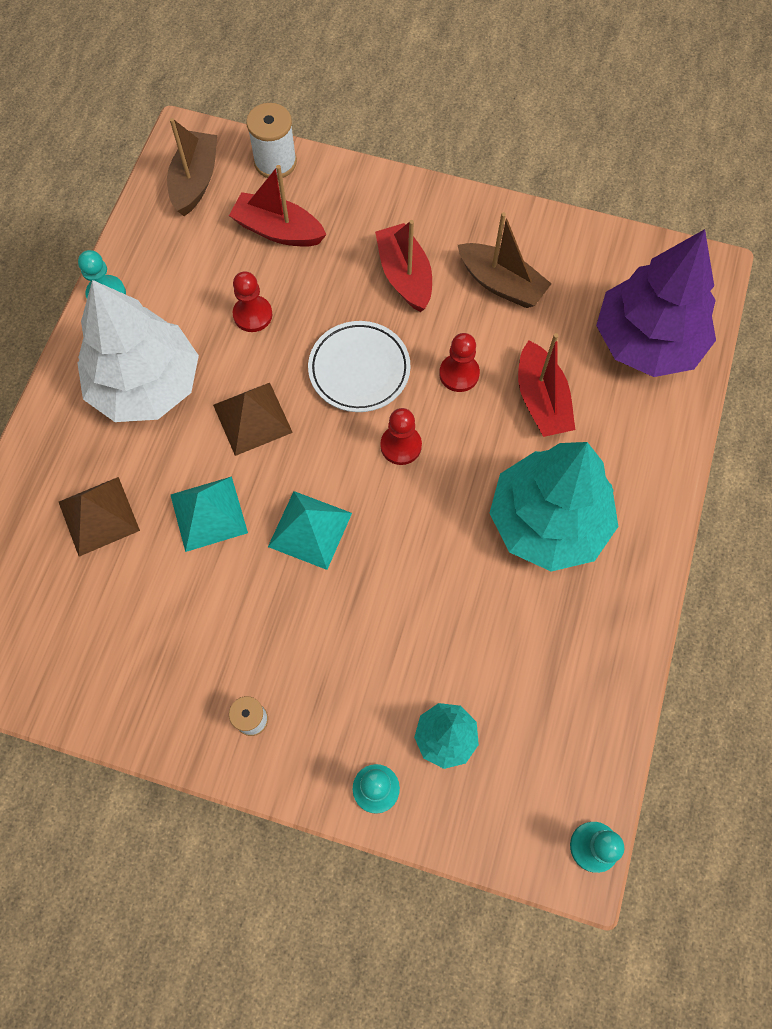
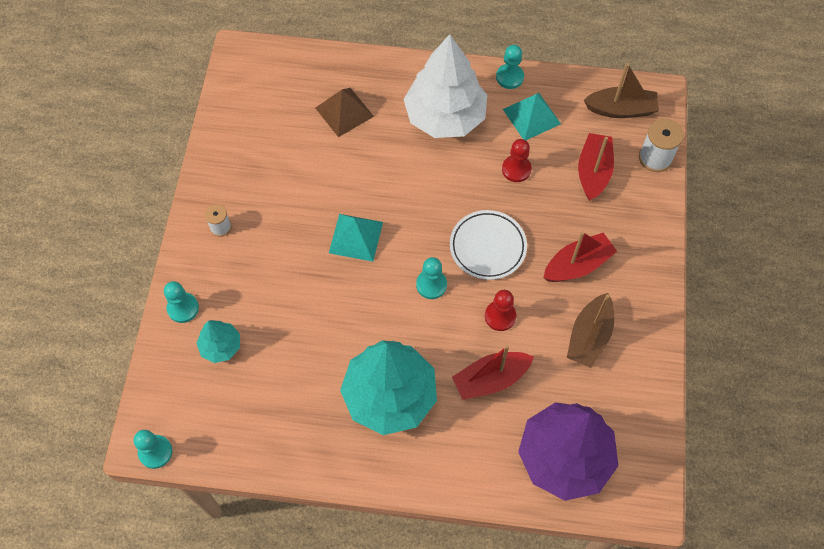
camera: 80 degrees right, 5 degrees down
turquoise pyramid [171,476,248,552] -> turquoise pyramid moved to [503,93,561,140]
brown pyramid [213,383,293,456] -> none
red pawn [380,408,422,465] -> turquoise pawn [416,257,447,299]

